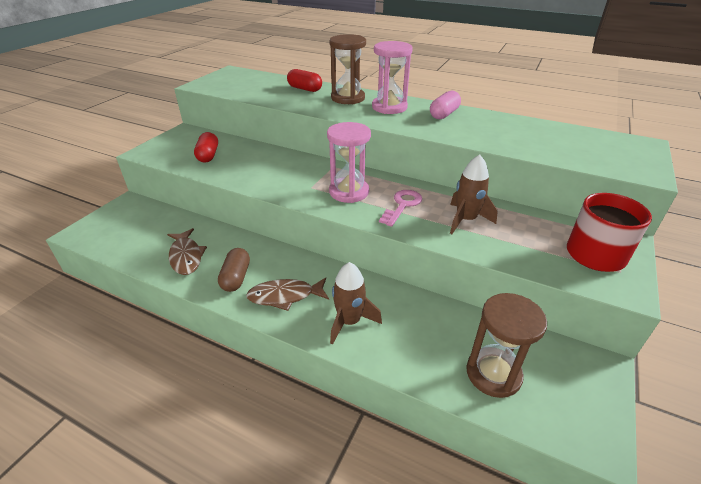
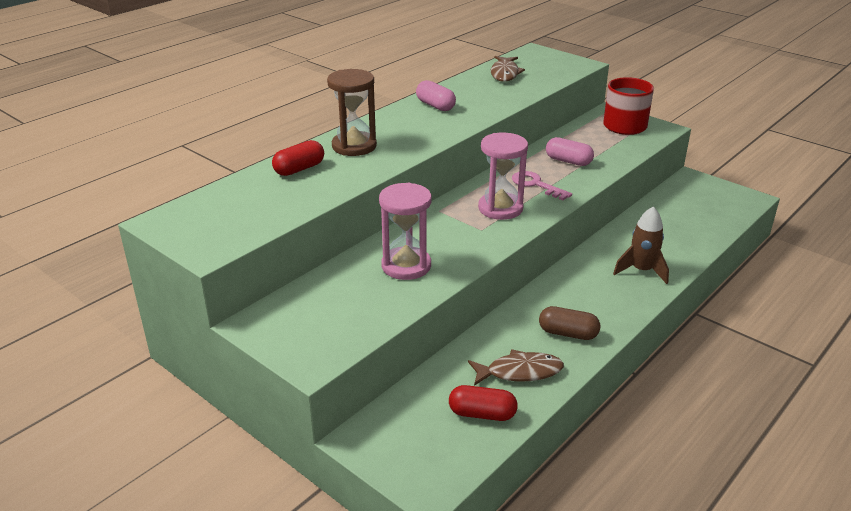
camera: 75 degrees left, 5 degrees down
red capsule [194,132,218,163] -> red capsule moved to [449,385,518,421]
brown fish [246,277,329,311] -> brown fish moved to [491,56,525,82]
pink hourglass [372,41,413,114] -> pink hourglass moved to [379,182,432,280]
brown rocket [450,154,498,234] -> pink capsule [546,137,594,166]
brown hourglass [466,293,547,398] -> none

